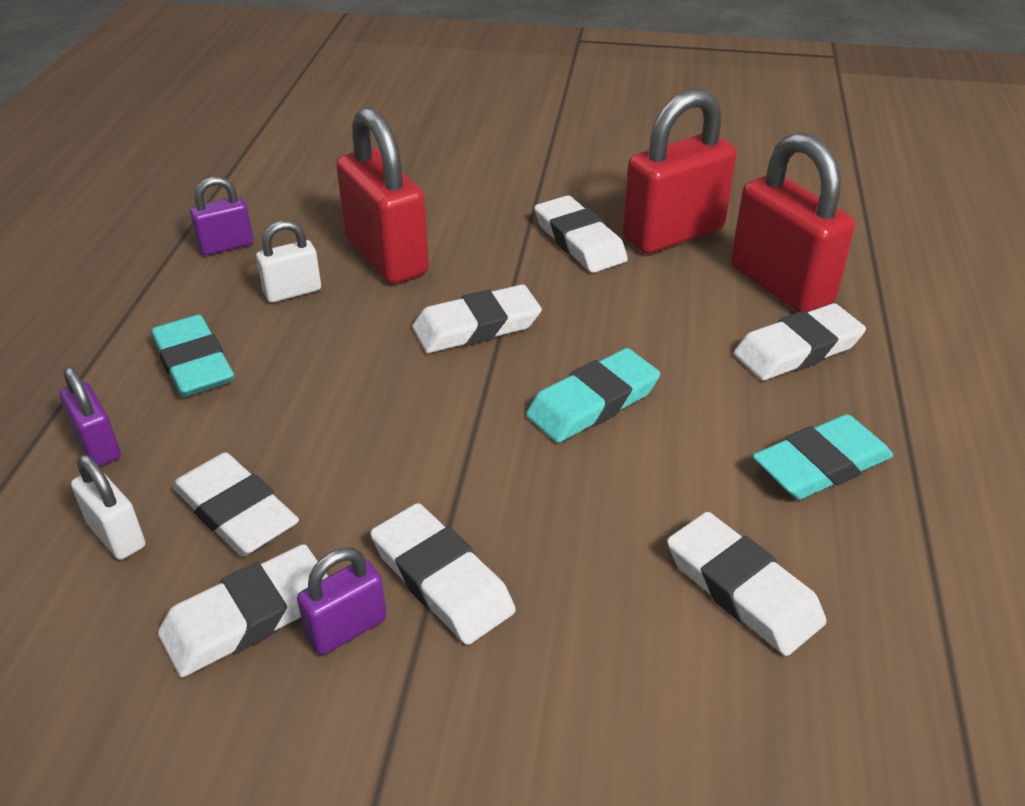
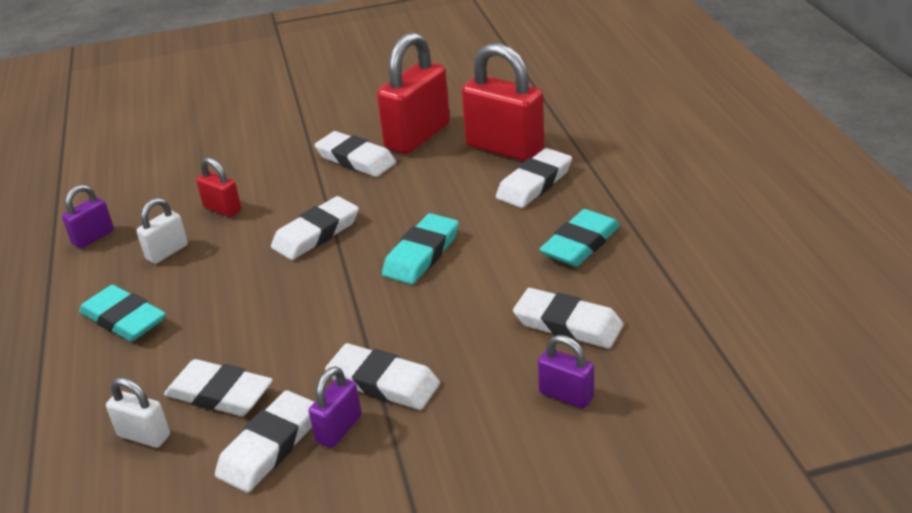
camera: 20 degrees left, 5 degrees down
purple padlock [60,367,121,467] -> purple padlock moved to [538,335,594,409]
red padlock [336,107,429,284] -> red padlock [196,158,241,217], size x0.50

